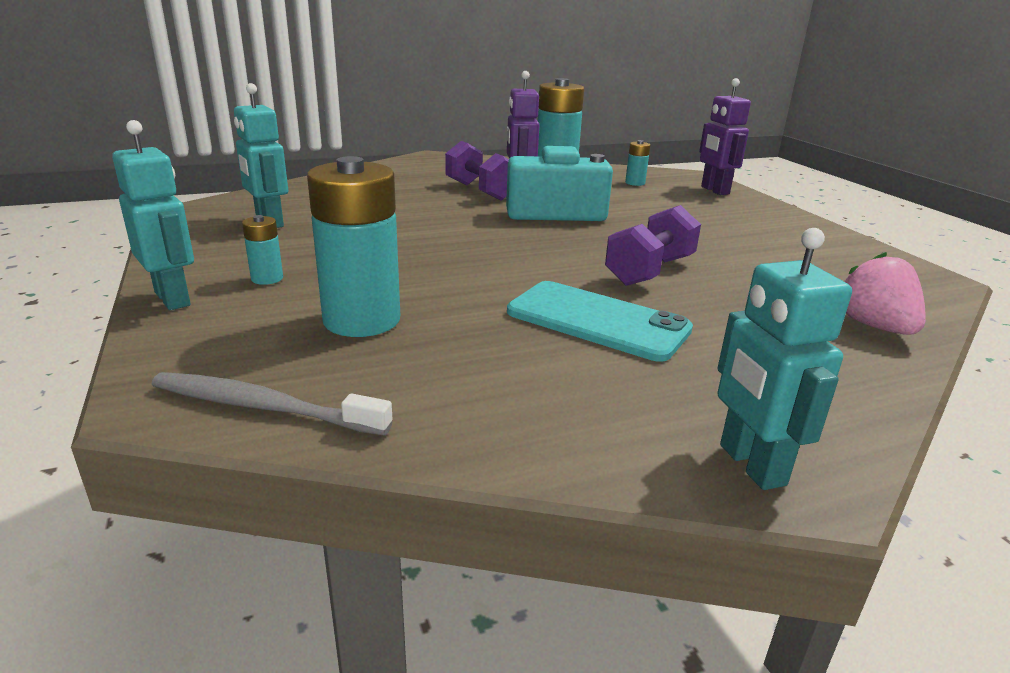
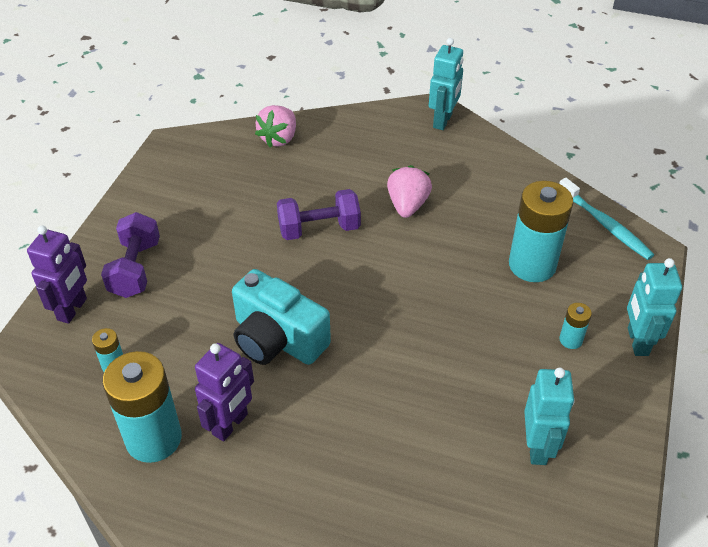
camera: 140 degrees left, 20 degrees up
grey toothbrush [152,372,393,436] -> turquoise toothbrush [559,178,654,260]
purple dumbbell [445,141,509,201] -> purple dumbbell moved to [101,212,160,298]
turquoise phone [507,281,693,362] -> pink strawberry [387,165,432,218]

